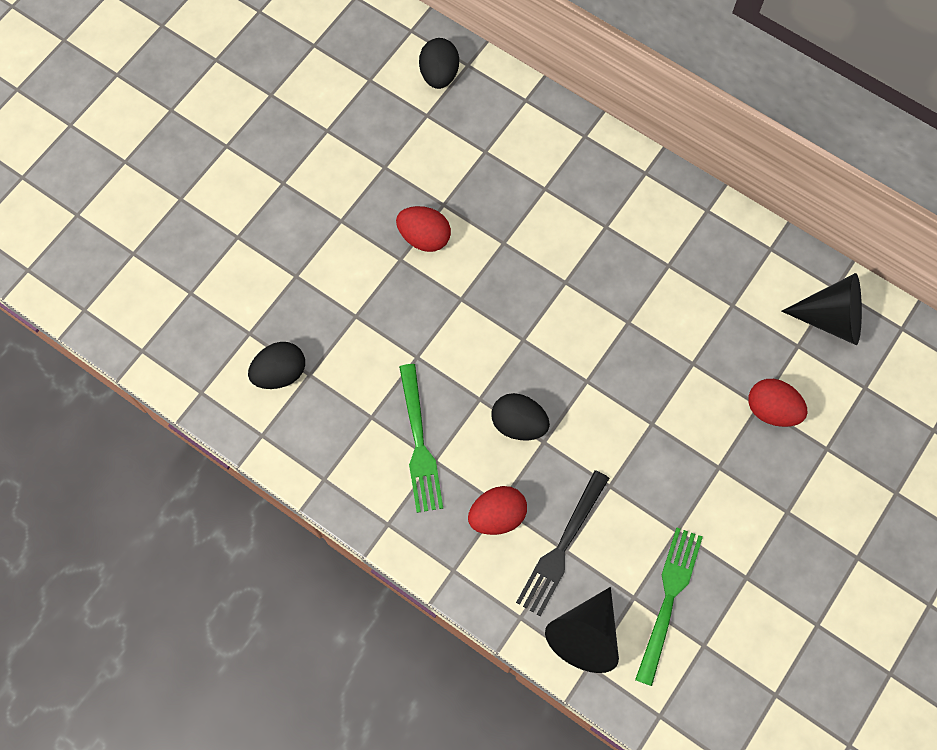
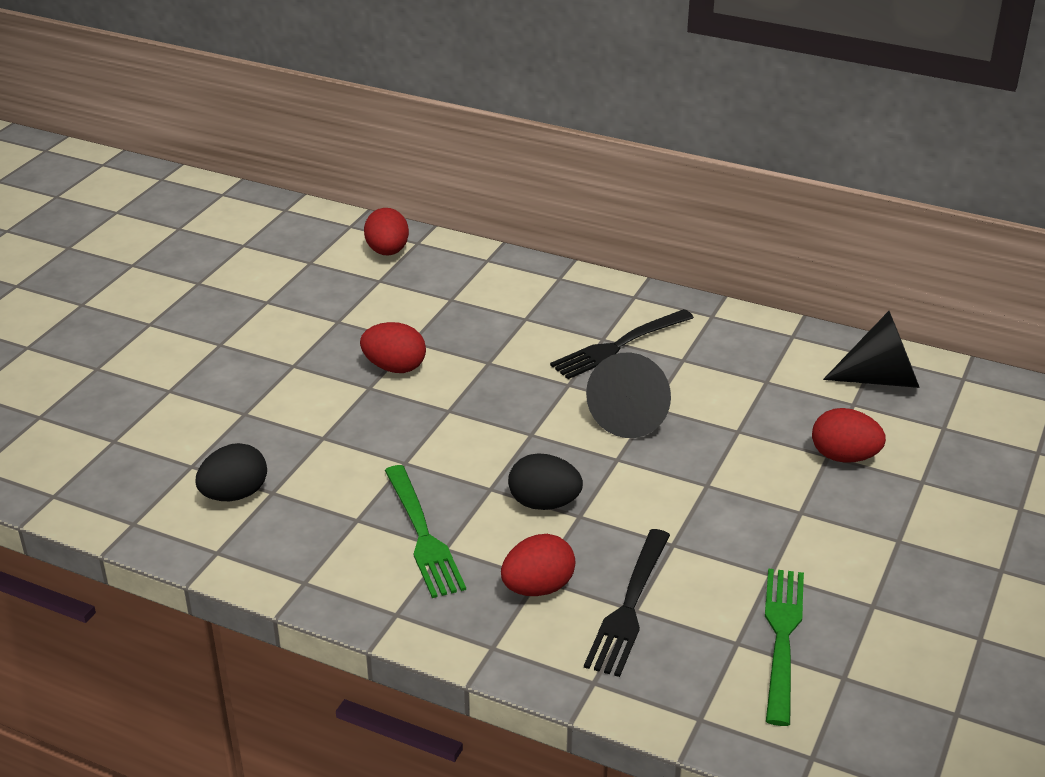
camera: 10 degrees left, 35 degrees down
black egg [419,38,459,89] -> red egg [364,208,409,255]
black cone [545,587,619,673] -> black cone moved to [586,352,671,438]
none -> black fork [550,309,694,379]

